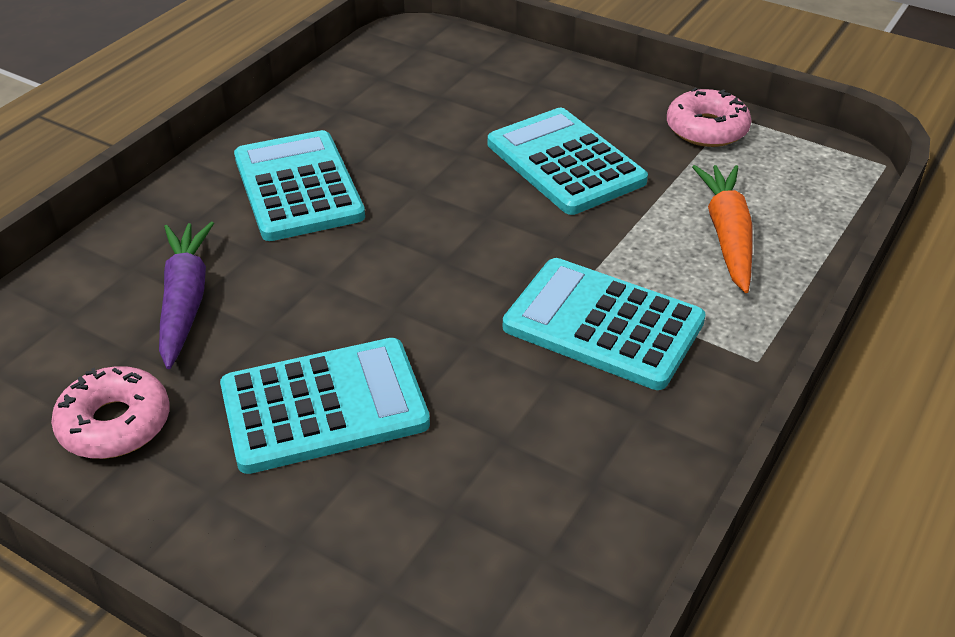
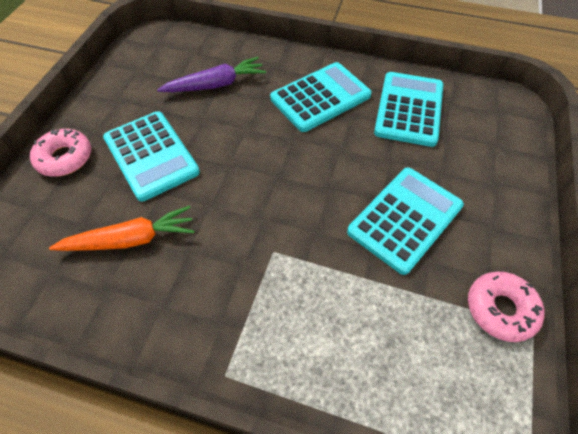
camera: 75 degrees right, 15 degrees up
pink donut [51,366,170,459] -> pink donut moved to [30,129,91,177]
turquoise calculator [503,258,706,390] -> turquoise calculator moved to [374,72,443,147]
orange carrot [692,165,752,293] -> orange carrot moved to [49,206,194,251]

